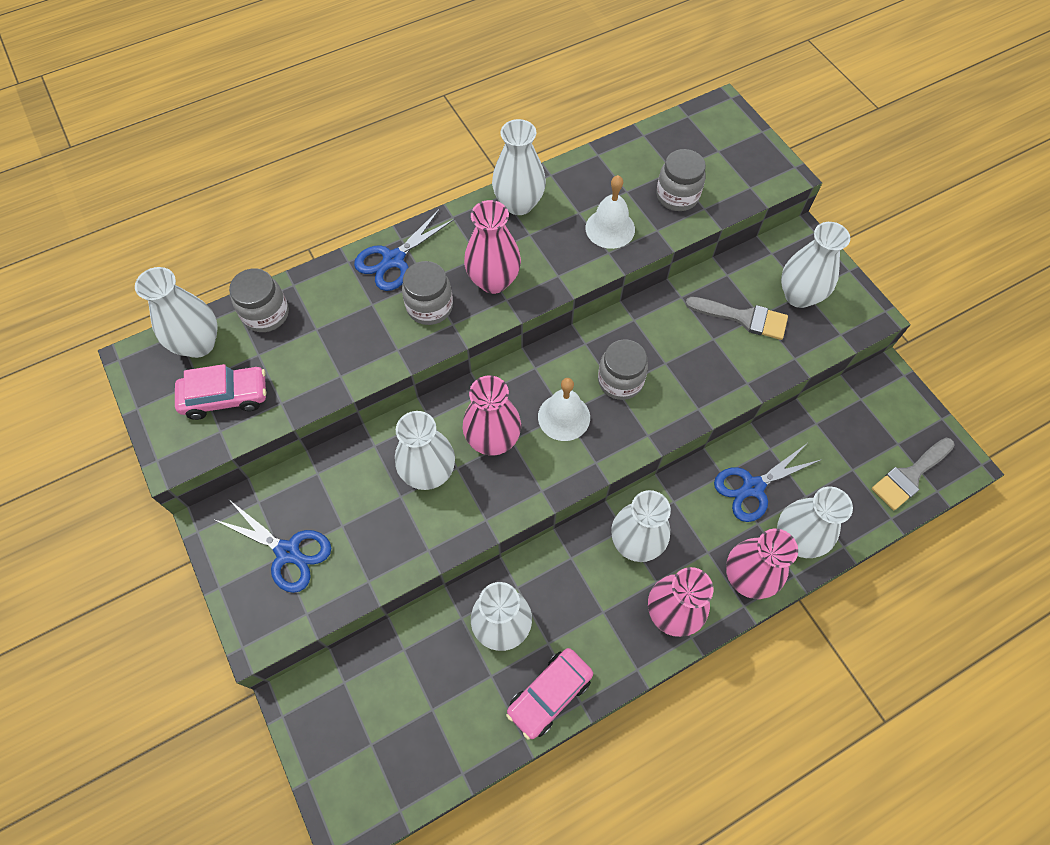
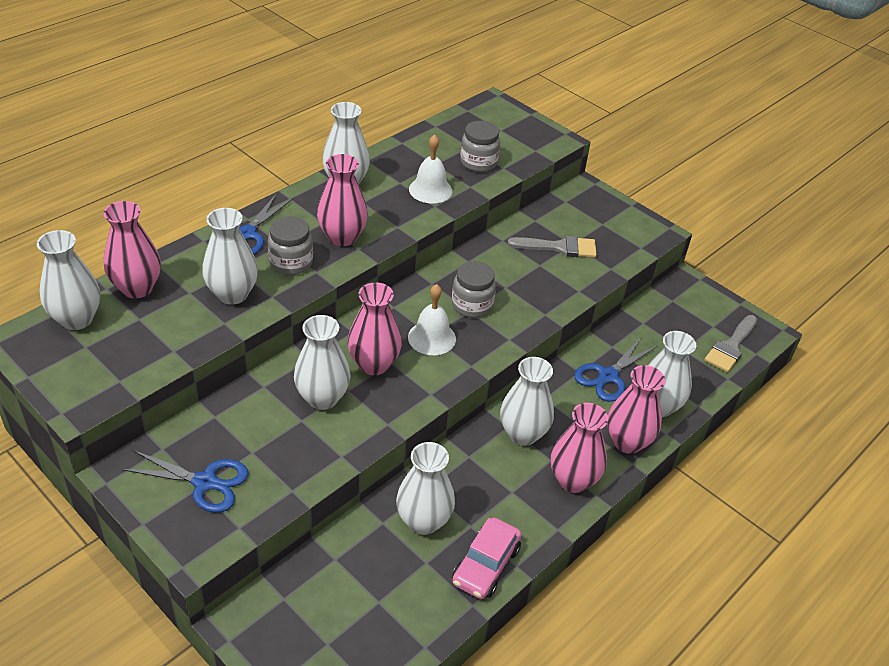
camera: 20 degrees left, 20 degrees down
pink car [175,364,266,420] -> none
grey jar [229,268,289,332] -> pink vase [103,201,161,298]
white vase [781,222,850,308] -> white vase moved to [202,208,258,305]

